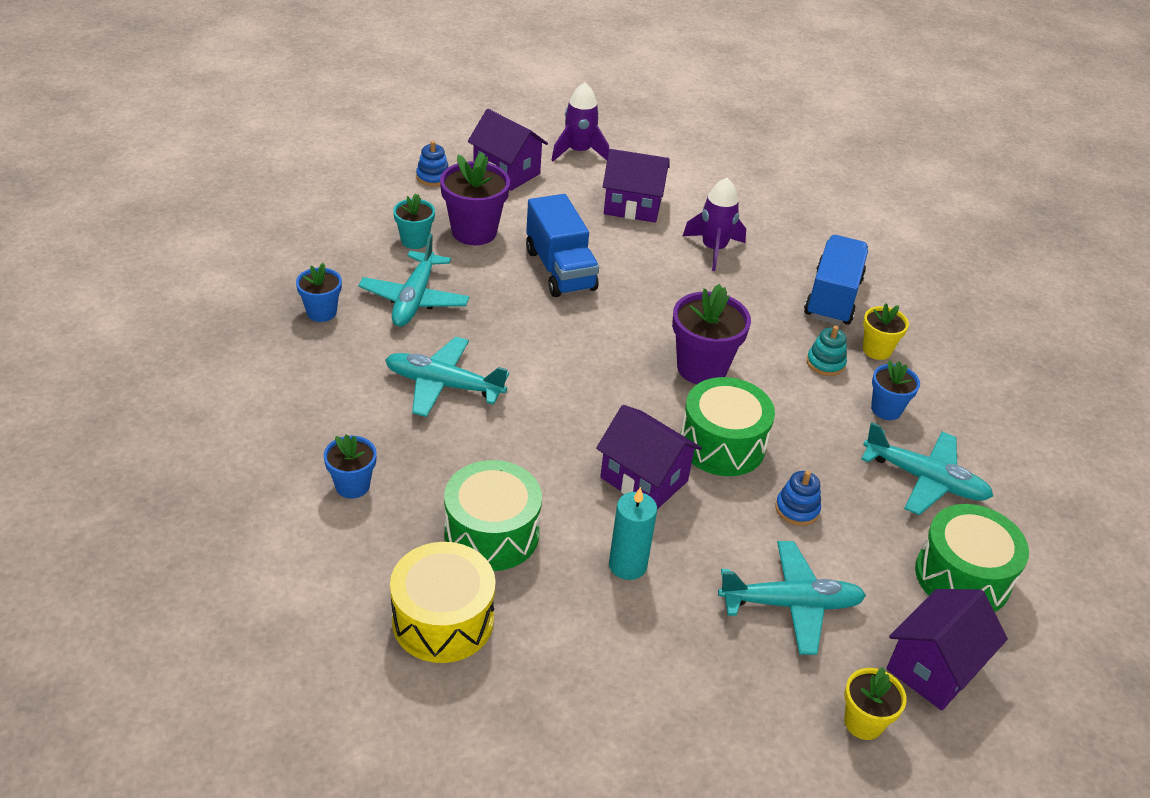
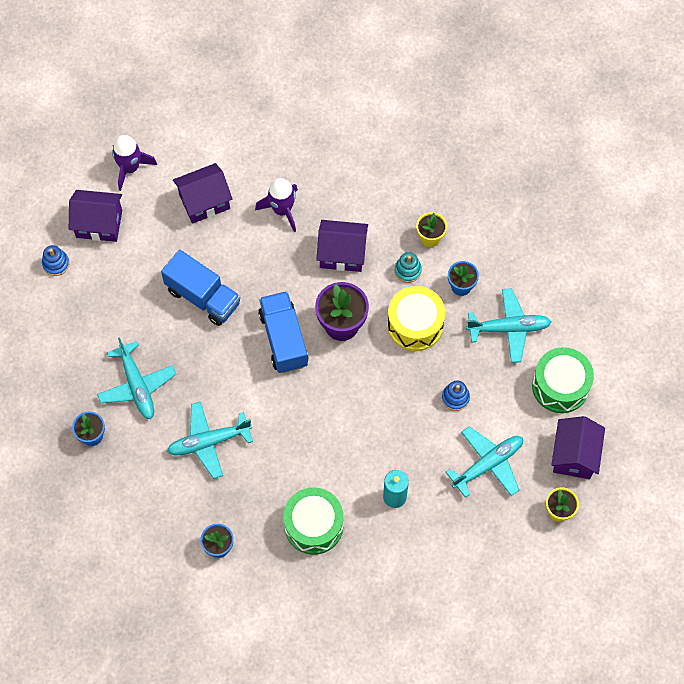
camera: 30 degrees left, 25 degrees up
yellow drum [390,542,496,663] -> yellow drum moved to [387,286,445,351]
turquoise flower pot [393,193,435,249] -> none
purple flower pot [440,152,510,245] -> none
purple house [596,405,702,509] -> purple house moved to [316,220,368,272]
green drum [680,377,775,476] -> none
blue truck [804,235,868,325] -> blue truck moved to [258,291,309,373]

